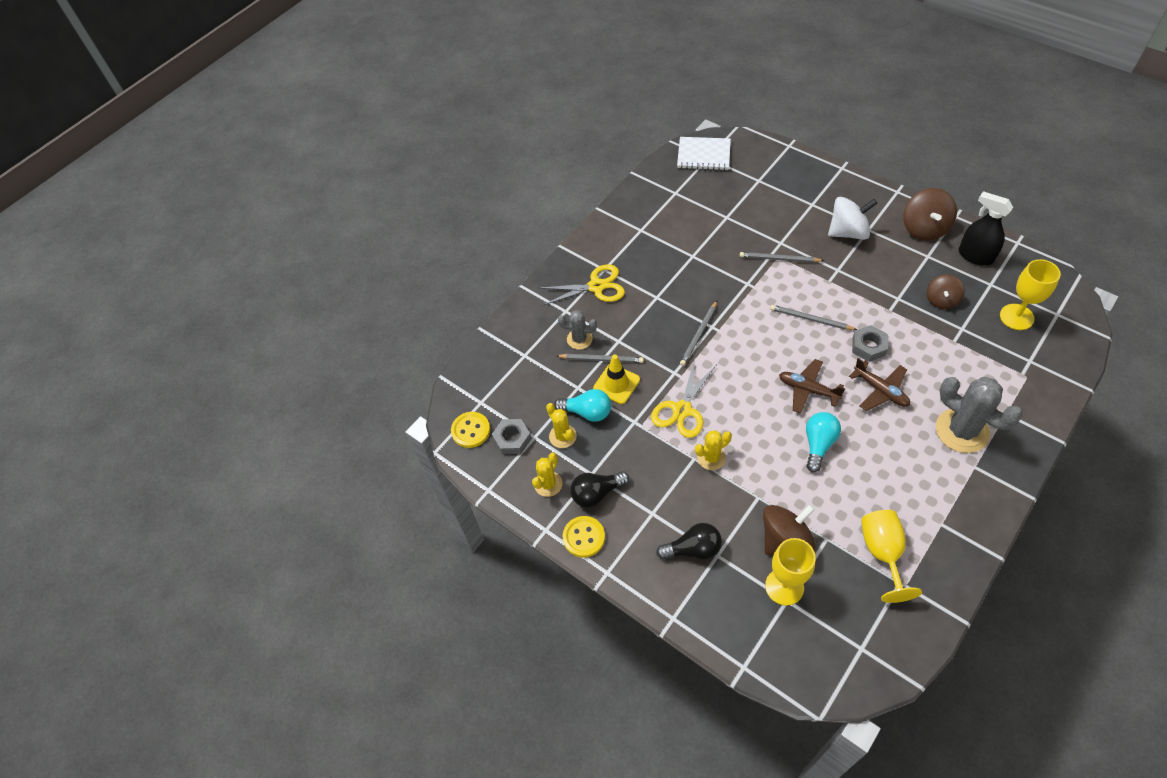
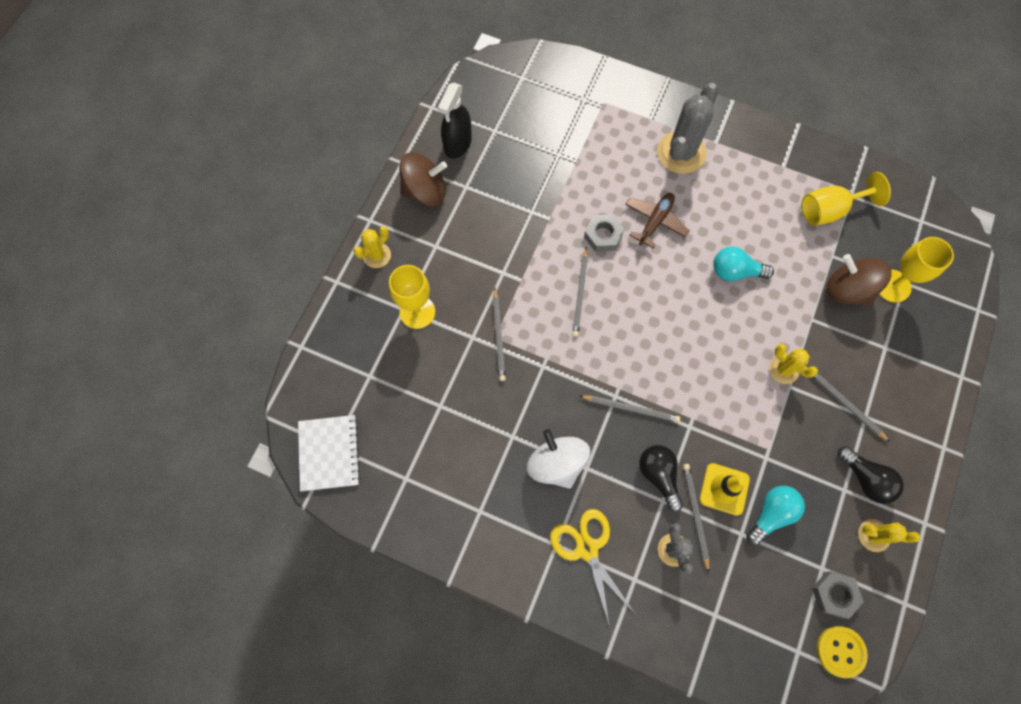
camera: 110 degrees left, 15 degrees up
yellow cactus [546,403,577,448] -> yellow cactus moved to [353,226,391,268]
turquoise light bulb [554,389,611,422] -> turquoise light bulb turned 45 degrees clockwise [746,486,805,545]
yellow button [563,516,605,558] -> none
yellow scissors [651,359,716,438] -> none
black light bulb [656,523,722,560] -> black light bulb moved to [639,445,683,512]
brown plane [779,359,845,414] -> none
white spinning top [828,197,877,240] -> white spinning top moved to [527,429,590,489]
brown spinning top [927,274,965,309] -> none
yellow goblet [1000,259,1061,330] -> yellow goblet moved to [389,265,435,329]
none -> grey pencil [813,373,890,442]

